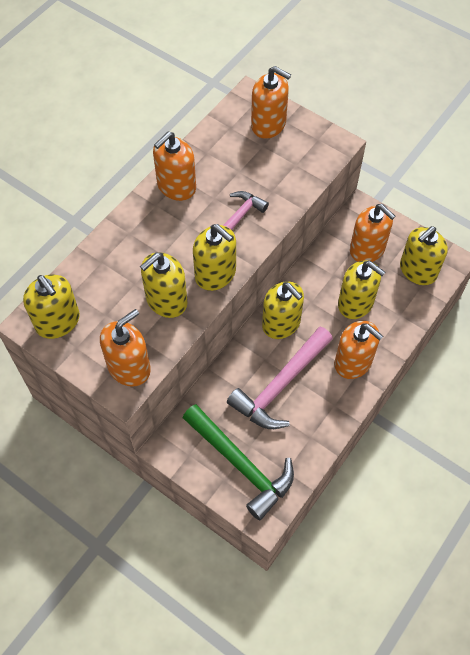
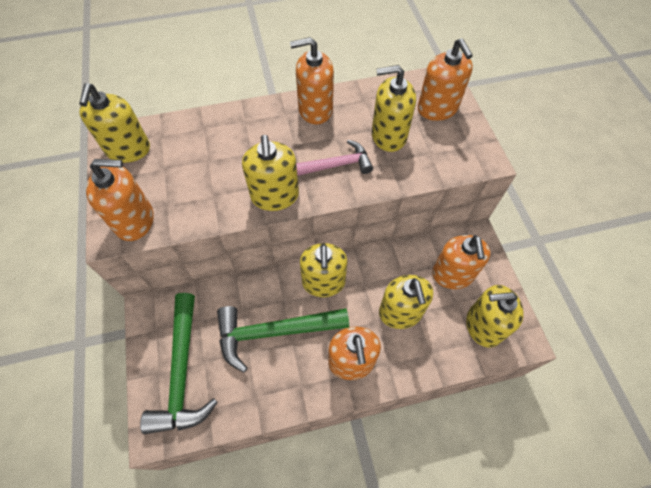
camera: 40 degrees right, 0 degrees up
yellow soap dispenser [140,252,188,318] -> yellow soap dispenser moved to [372,65,416,152]
pink hammer [227,327,333,429] -> green hammer [217,306,349,373]

